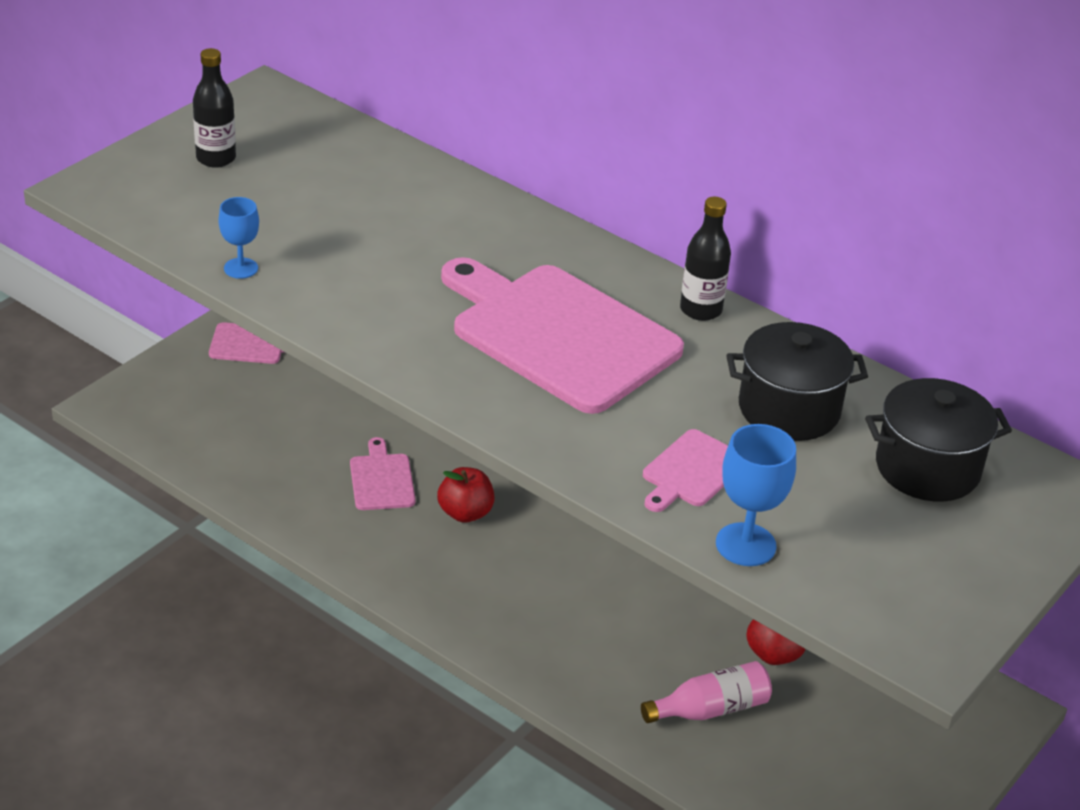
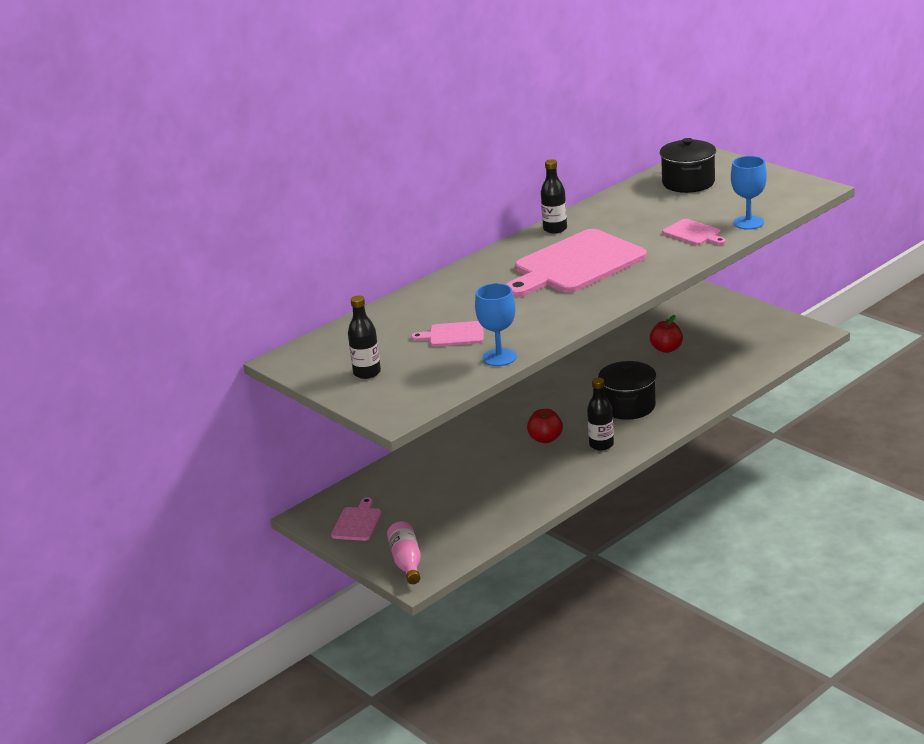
camera: 75 degrees left, 10 degrees down
blue goblet [219,197,259,279] -> blue goblet [475,283,517,366], size x1.55
pink cutting board [350,437,415,510] -> pink cutting board moved to [411,321,484,347]
pink bottle [641,661,772,723] -> pink bottle moved to [387,521,421,584]
black pot [726,322,868,441] -> black pot moved to [598,361,656,420]
none -> black bottle [587,378,614,451]

